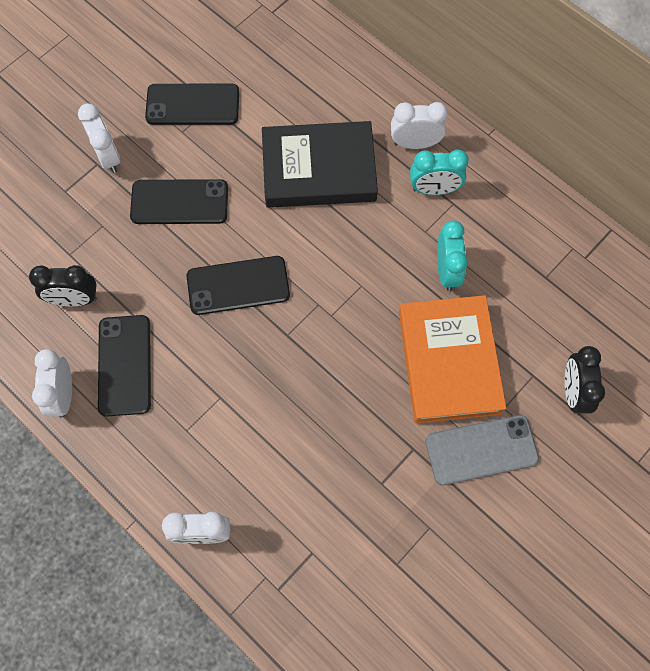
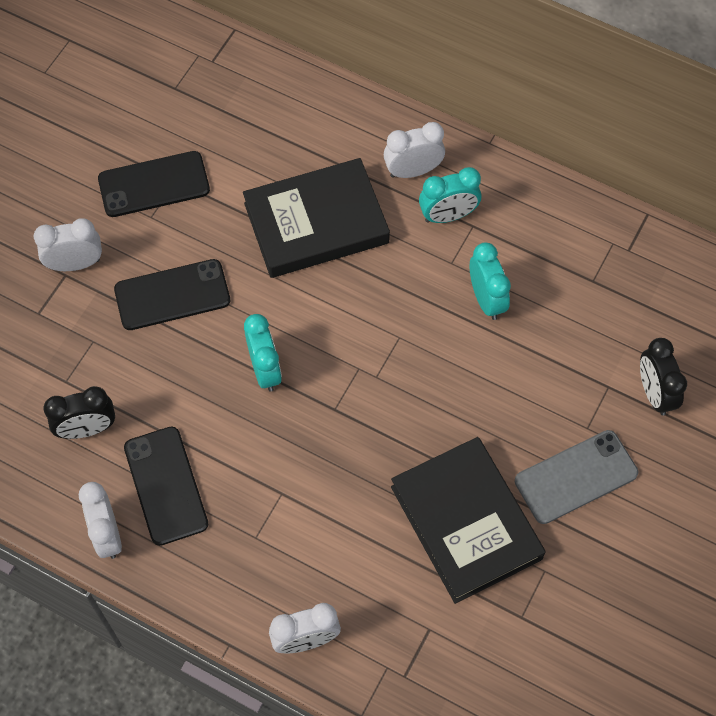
camera: 15 degrees left, 5 degrees down
white clock [78,103,120,173] -> white clock turned 60 degrees counterclockwise [34,218,102,271]
black phone [187,256,290,315] -> turquoise clock [244,314,282,392]
orange book [399,295,507,424] -> none
none -> black book [391,437,545,604]

